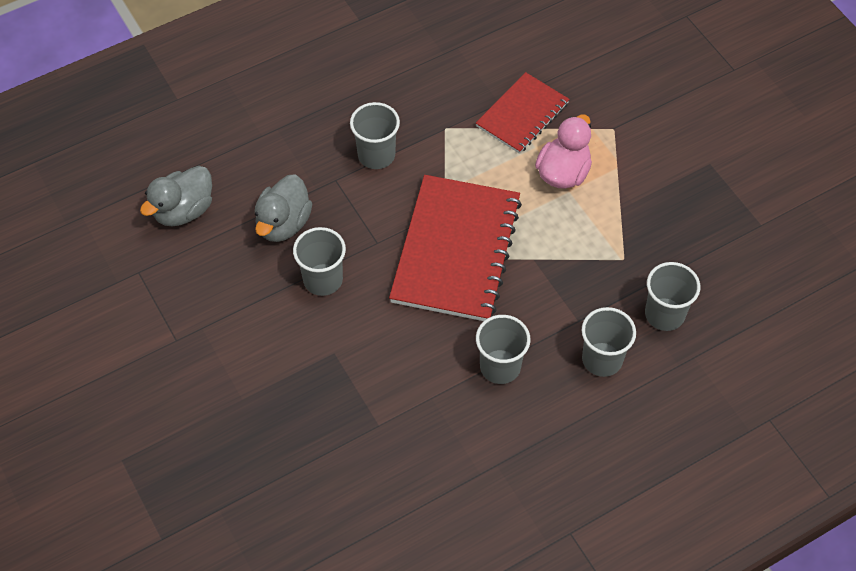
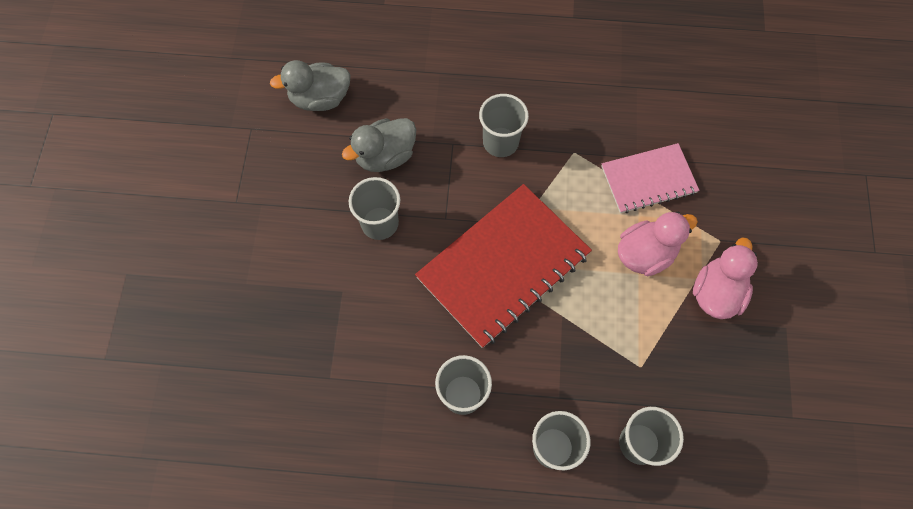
camera: 35 degrees right, 10 degrees up
red notebook [476,72,570,154] -> pink notebook [601,143,699,213]
none -> pink duck [693,237,758,319]

